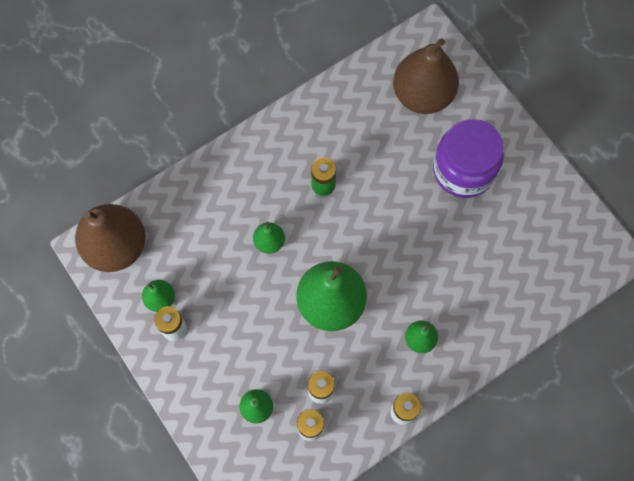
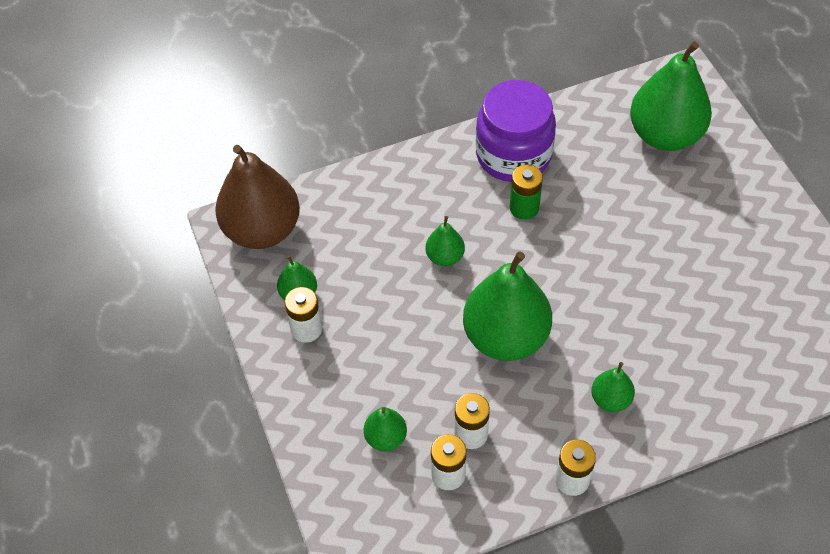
camera: 15 degrees right, 15 degrees down
brown pear [393,38,459,114] -> green pear [630,41,712,151]
purple jar [433,119,504,198] -> purple jar moved to [476,80,556,182]

